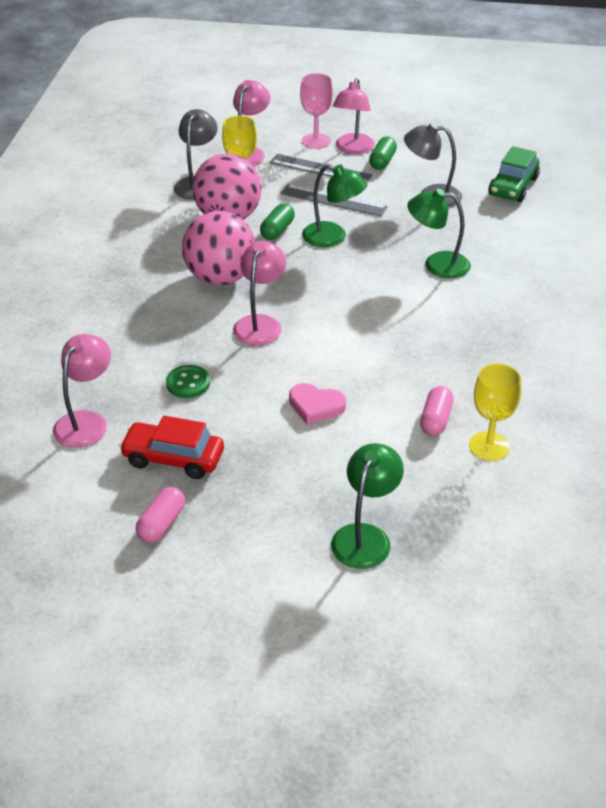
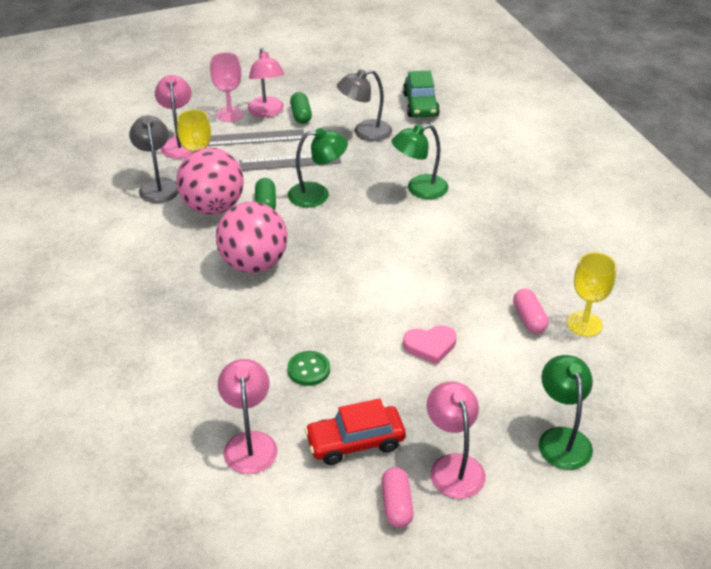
camera: 30 degrees left, 0 degrees up
pink lamp [233,241,287,346] -> pink lamp moved to [427,381,486,499]

